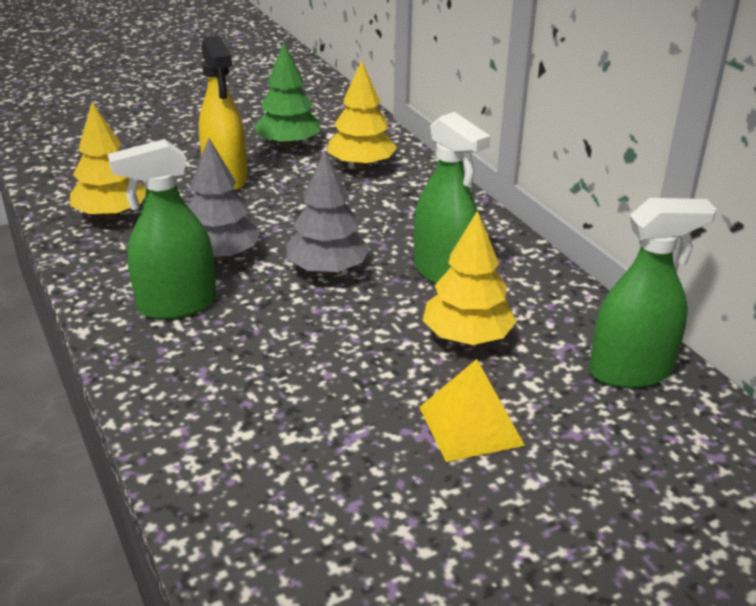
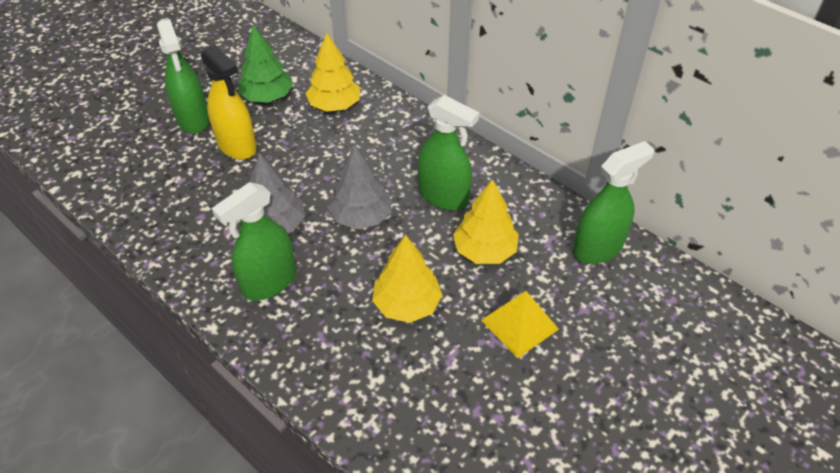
camera: 20 degrees left, 15 degrees up
yellow tree [70,102,146,219] -> yellow tree moved to [372,235,442,323]
none -> green spray bottle [157,19,210,134]

